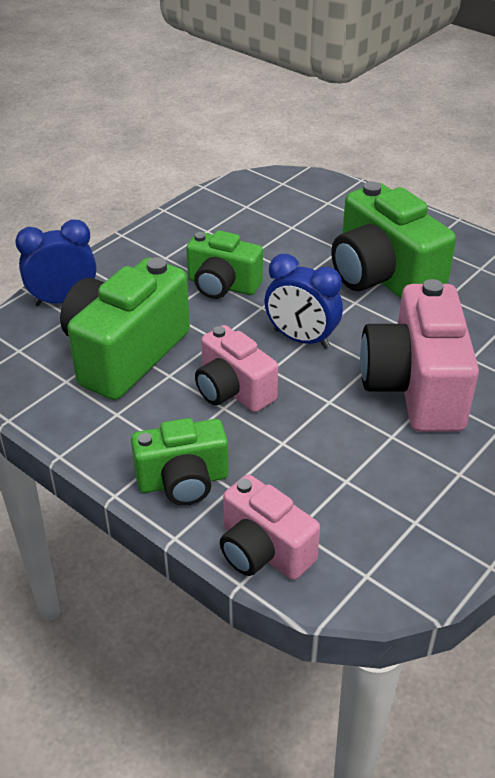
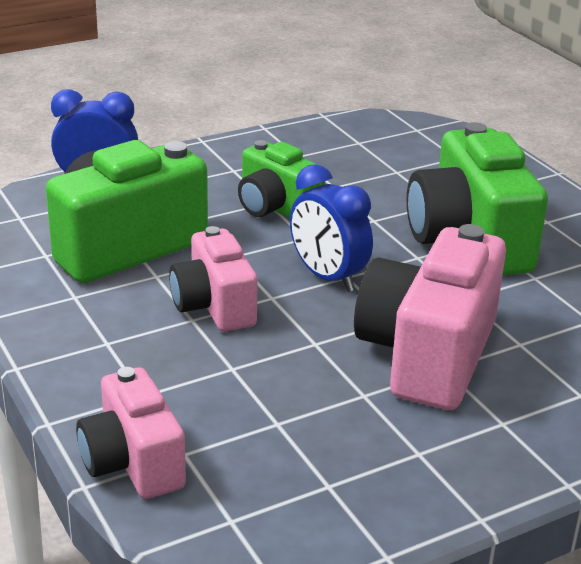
camera: 20 degrees right, 10 degrees down
green camera [131,418,228,505] -> none

